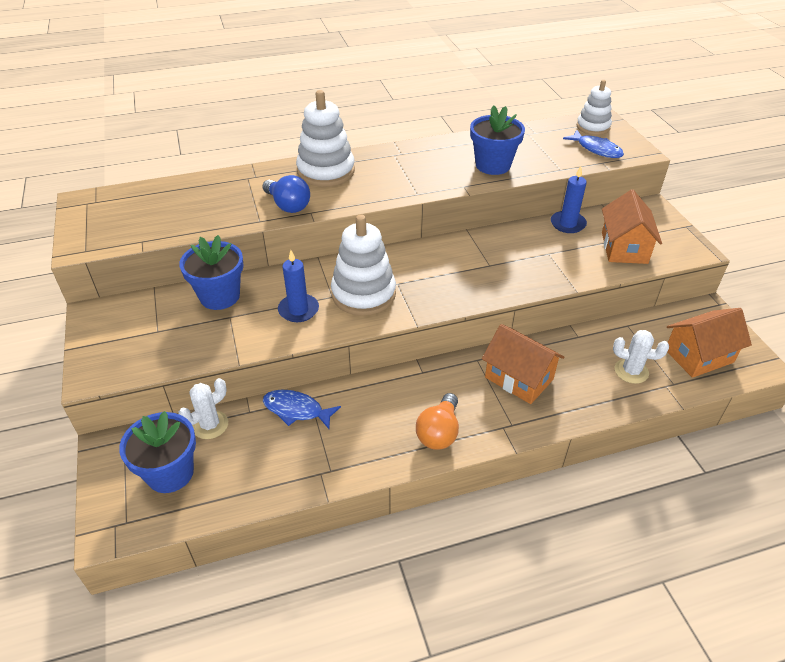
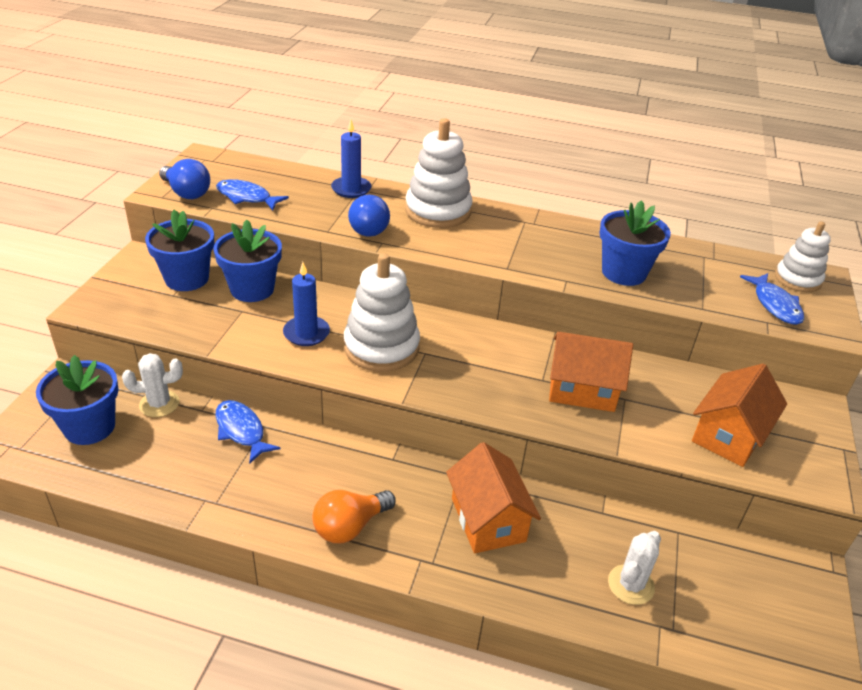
camera: 30 degrees right, 5 degrees down
blue candle [551,166,587,233] -> blue candle moved to [331,120,371,198]
white cactus [613,330,669,384] -> white cactus turned 75 degrees clockwise [608,531,661,605]
orange house [667,308,752,378] -> orange house moved to [549,332,633,412]
none -> blue flower pot [145,210,214,291]
none -> blue light bulb [159,159,210,199]
none -> blue fish [216,179,289,211]

